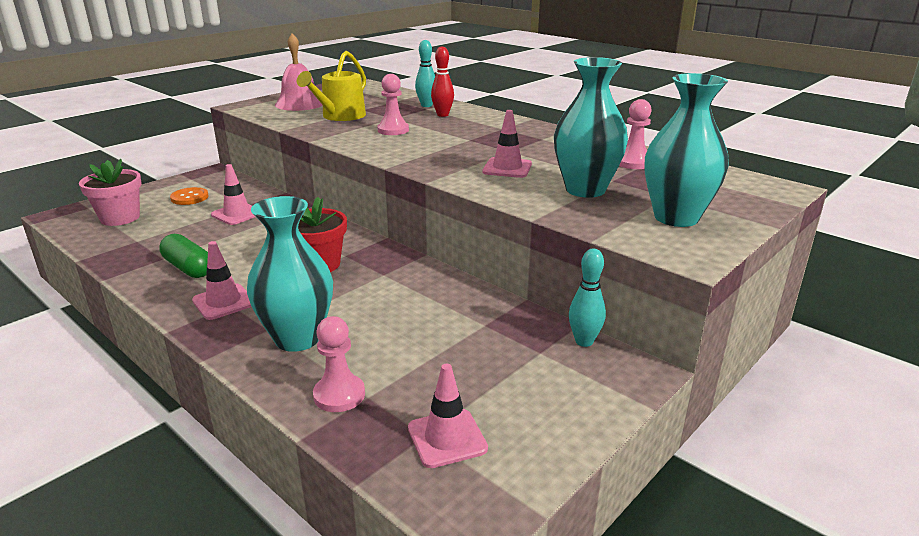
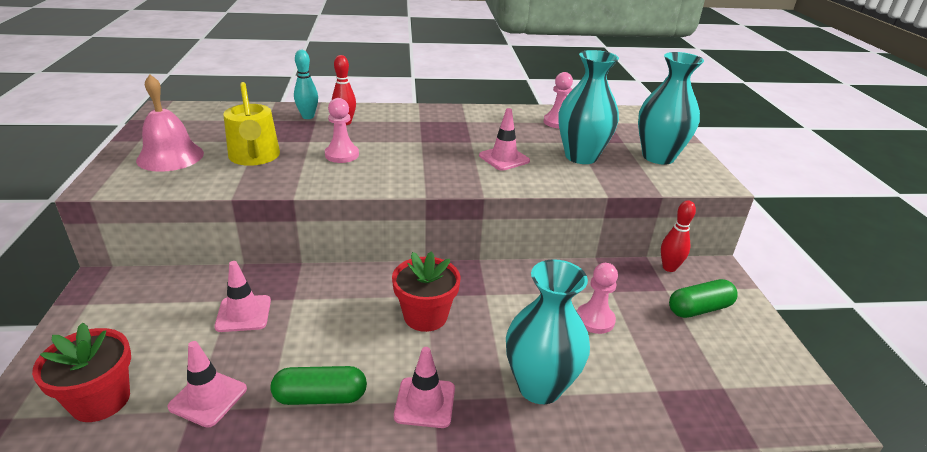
camera: 50 degrees left, 5 degrees up
pink flower pot [79,159,142,226] -> red flower pot [32,323,131,422]
orange button [170,187,209,205] -> none
pink pawn [313,316,365,412] -> pink pawn moved to [577,263,618,334]
pink traffic cone [408,364,488,468] -> pink traffic cone moved to [167,341,247,428]
turquoise bowling pin [569,248,606,347] -> red bowling pin [661,200,696,272]
none -> green capsule [669,279,738,318]

